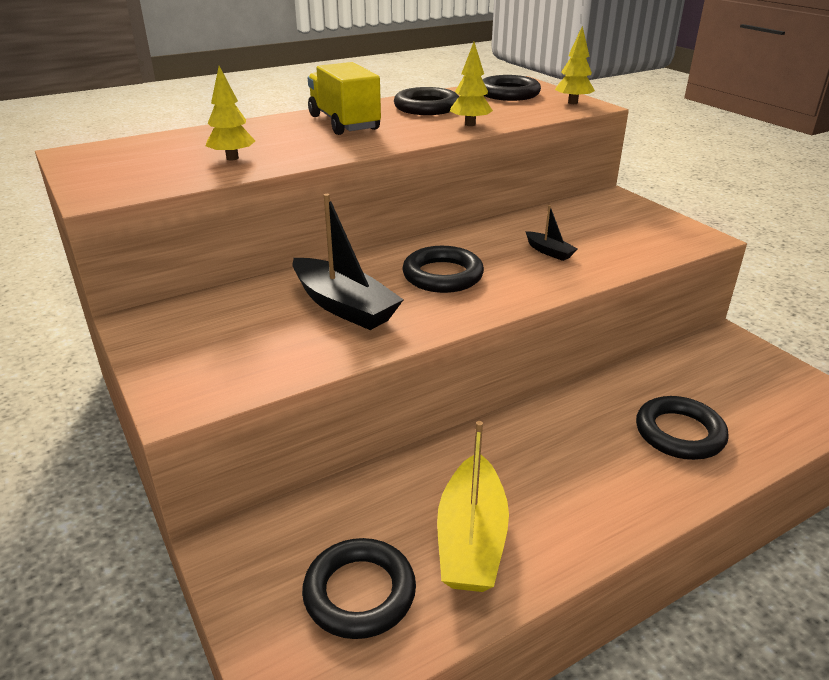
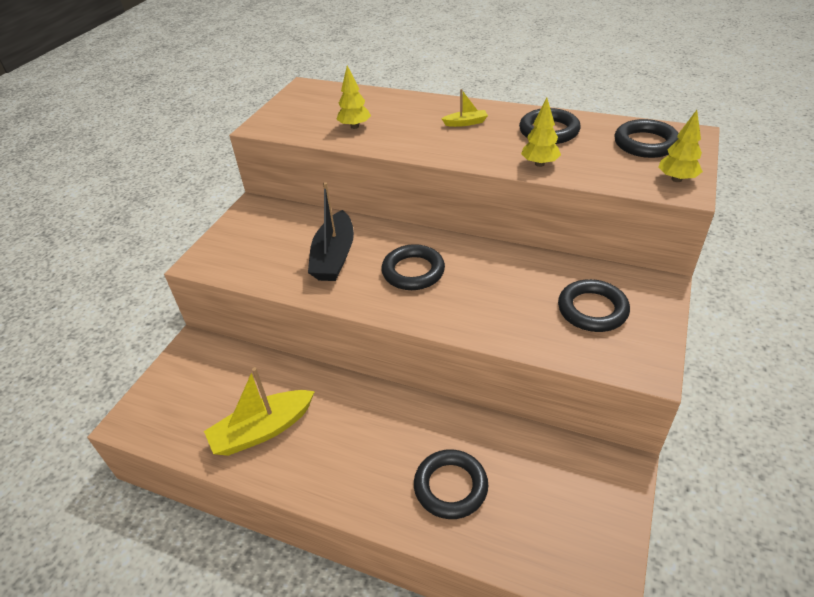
camera: 55 degrees right, 10 degrees up
black ring [302,538,416,639] -> black ring moved to [558,279,630,332]
yellow truck [308,62,381,135] -> yellow boat [441,89,488,127]
black boat [525,205,578,261] -> none

